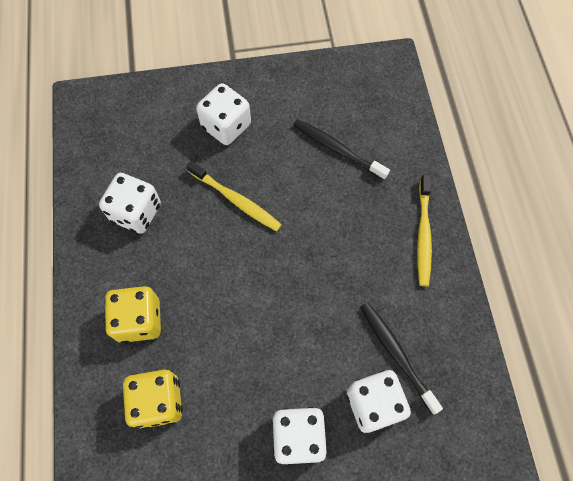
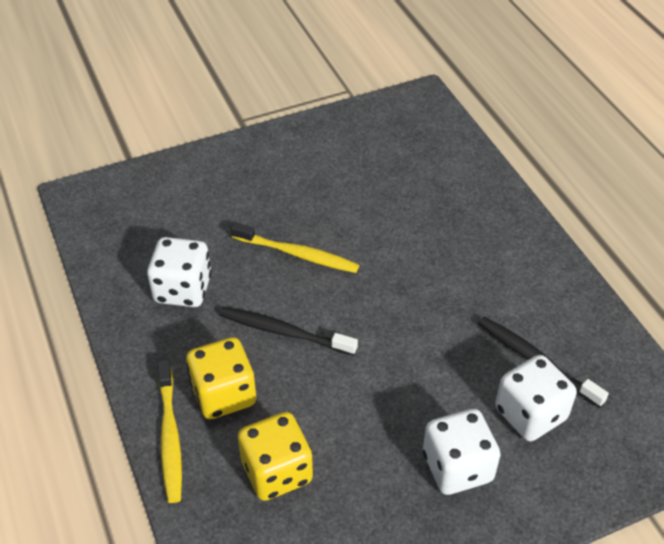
camera: 15 degrees left, 20 degrees down
white dice [196,83,251,145] -> none
black toothbrush [293,119,390,180] -> black toothbrush moved to [220,307,358,356]
yellow toothbrush [417,175,432,286] -> yellow toothbrush moved to [158,359,182,503]

